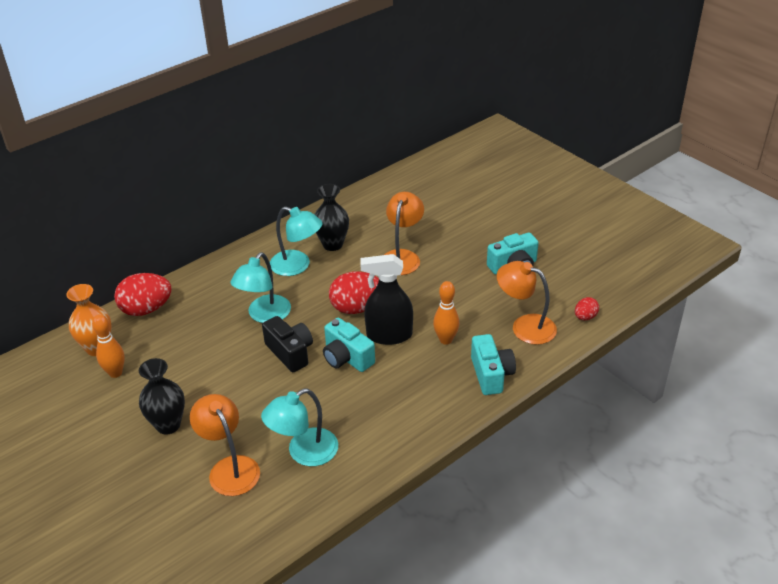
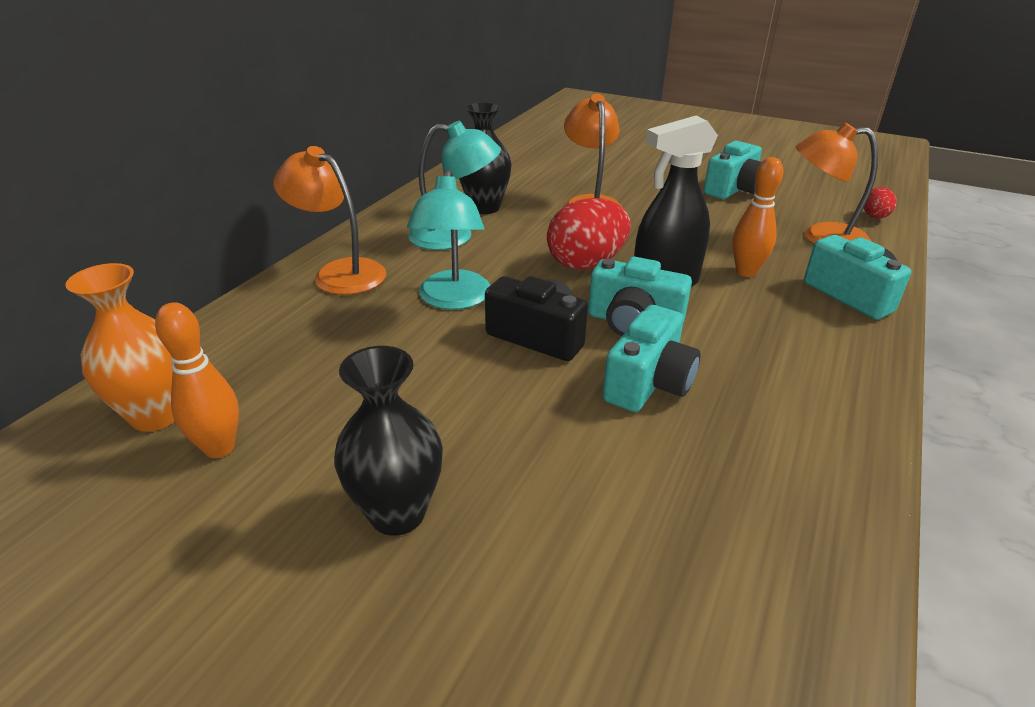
camera: 25 degrees left, 5 degrees down
red egg [114,273,172,316] -> none
orange lamp [190,394,260,496] -> orange lamp moved to [273,146,386,295]
turquoise lamp [261,388,338,466] -> none
none -> turquoise camera [602,305,701,412]

